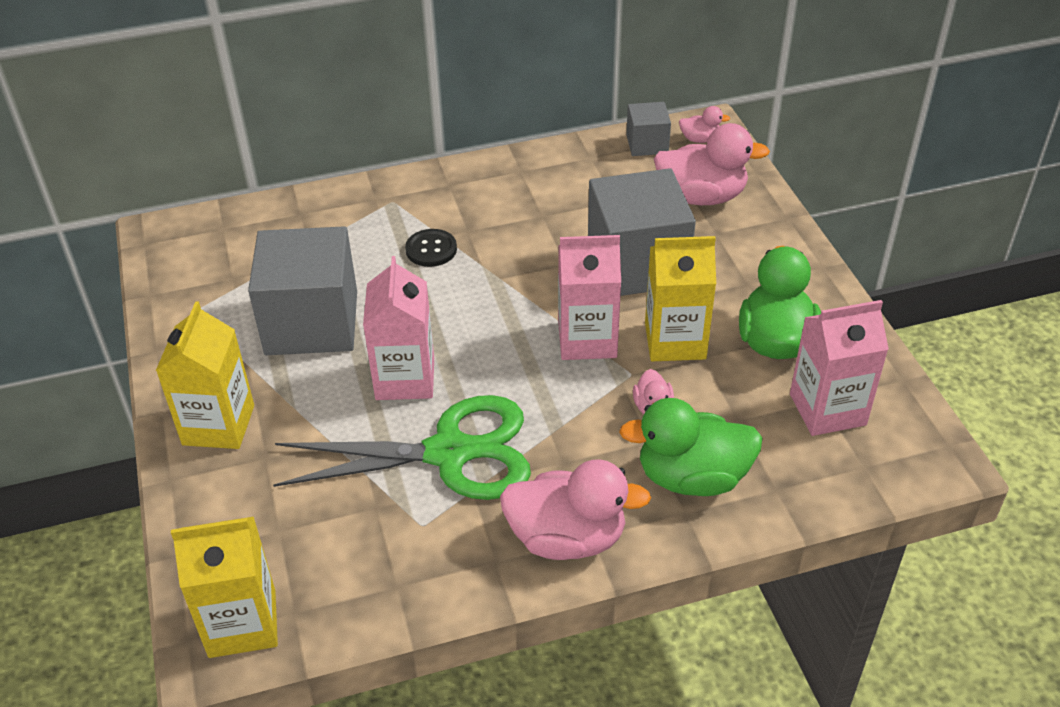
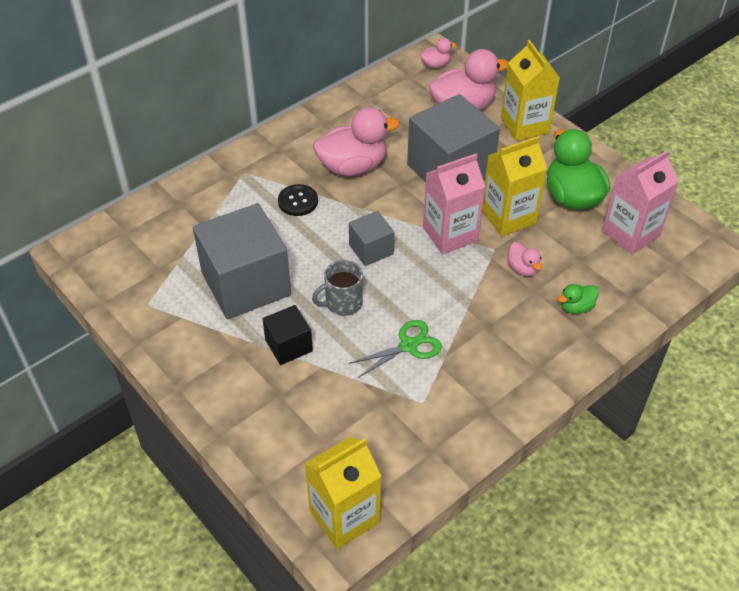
camera: 25 degrees left, 5 degrees up
yellow carton [156,301,254,449] -> yellow carton moved to [501,40,560,141]
green scissors [273,395,531,500] -> green scissors [348,320,442,378], size x0.49
pink carton [363,256,434,400] -> grey mug [312,260,363,316]
pink duck [500,459,651,560] -> pink duck moved to [313,107,400,176]
green duck [619,398,763,496] -> green duck [558,284,599,314], size x0.48
grey cube [626,102,671,156] -> grey cube moved to [349,211,394,266]
none -> black cube [262,305,313,365]

